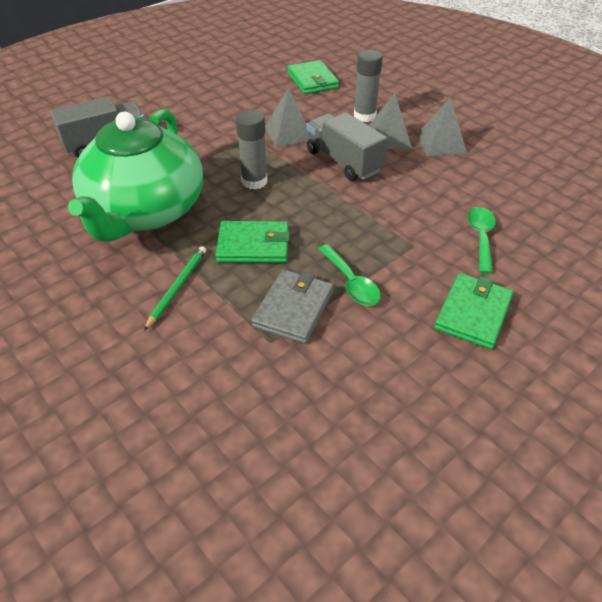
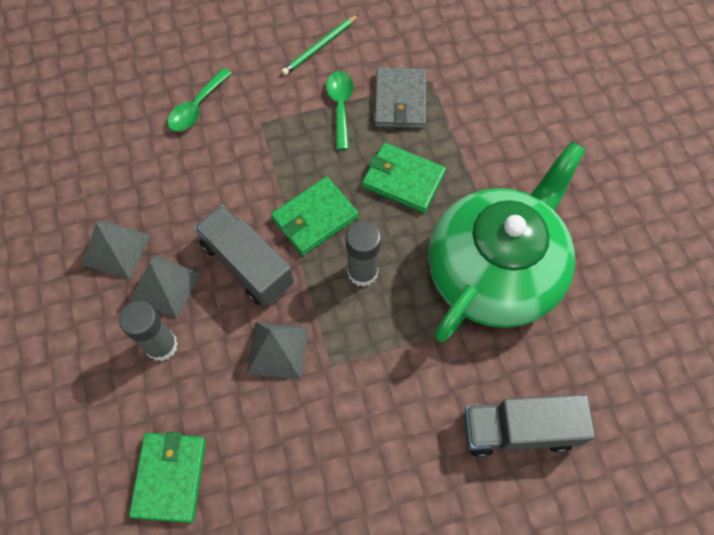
camera: 155 degrees left, 20 degrees up
green pencil [144,246,206,331] -> green pencil moved to [282,15,358,75]
grey wallet [251,270,334,344] -> grey wallet turned 45 degrees counterclockwise [375,67,426,129]
grey truck [306,112,388,181] -> grey truck turned 150 degrees clockwise [194,205,294,307]
green wallet [434,273,514,349] -> green wallet moved to [271,176,359,256]

